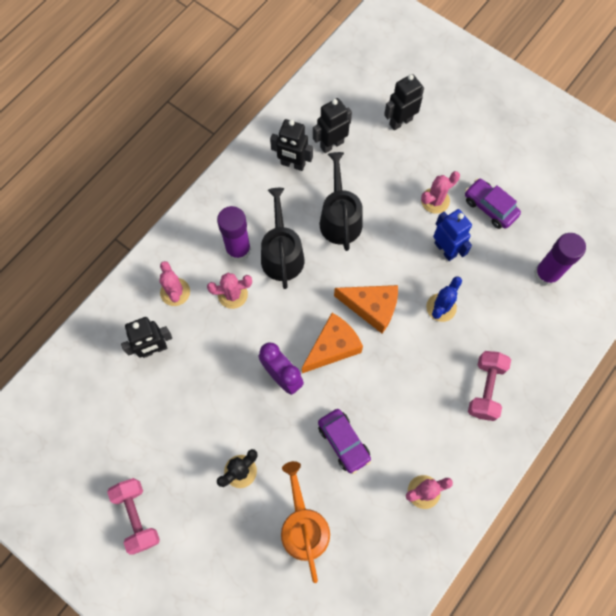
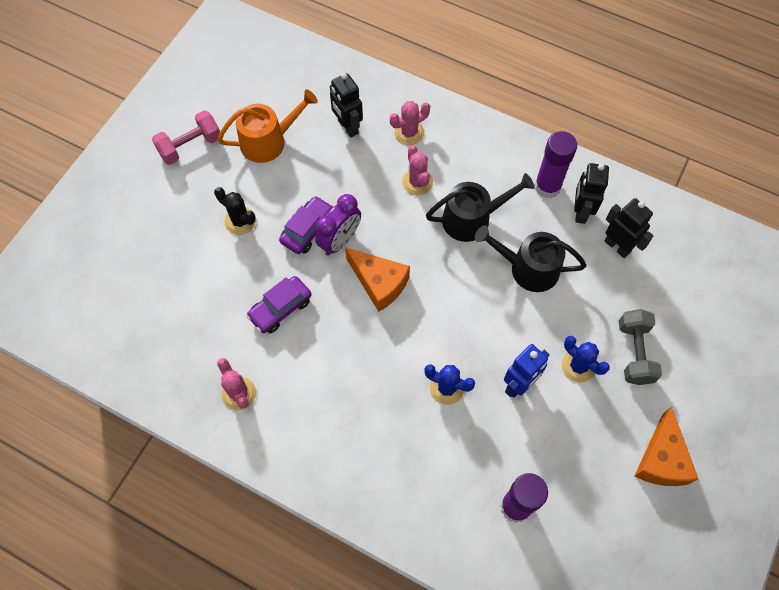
camera: 80 degrees right, 5 degrees down
purple glue stick [217,206,251,262] -> purple glue stick moved to [534,131,577,198]
orange watering can [281,461,330,583] -> orange watering can moved to [217,89,318,163]
black watering can [320,152,363,251] -> black watering can turned 150 degrees counterclockwise [474,225,587,292]
orange cheese [334,285,398,333] -> orange cheese moved to [635,406,698,486]
black robot [384,74,424,130] -> none
pink cactus [421,171,460,214] -> blue cactus [562,336,610,383]
purple car [465,178,521,229] -> purple car moved to [279,196,334,254]
pink dumbbell [468,351,511,421] -> none
none -> grey dumbbell [619,309,662,385]

